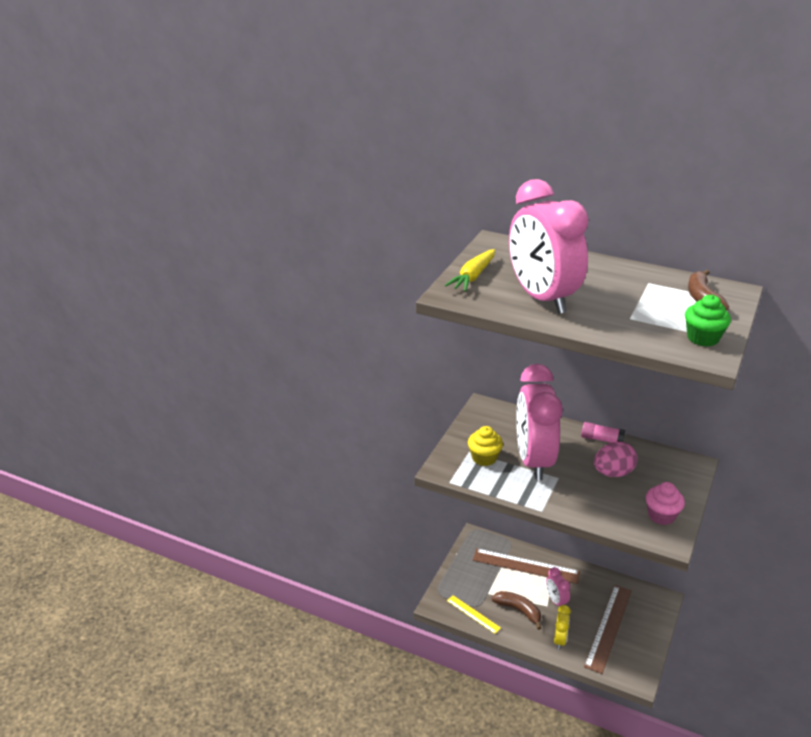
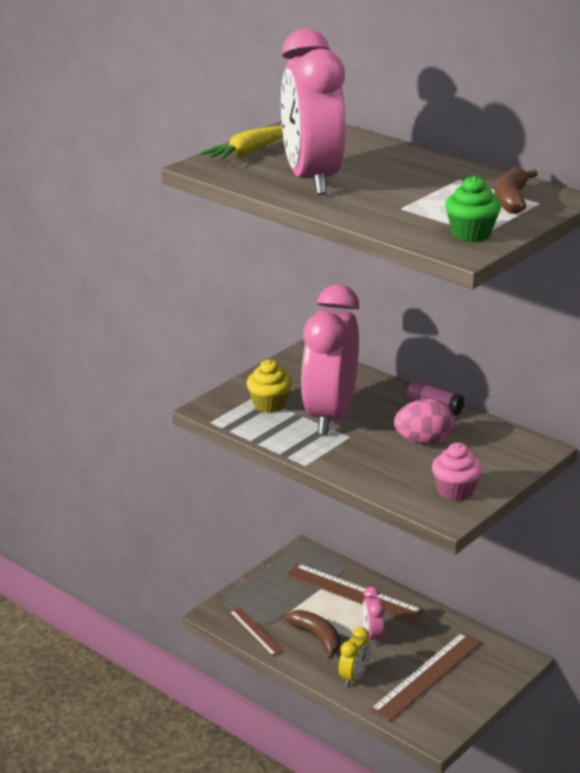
camera: 15 degrees right, 5 degrees down
yellow ruler [447,595,501,634] -> brown ruler [229,607,284,656]

